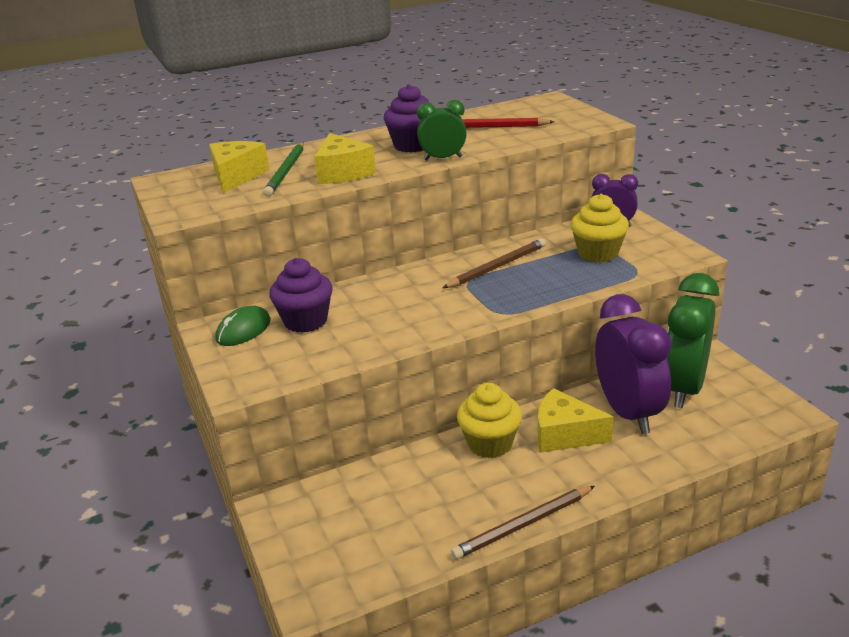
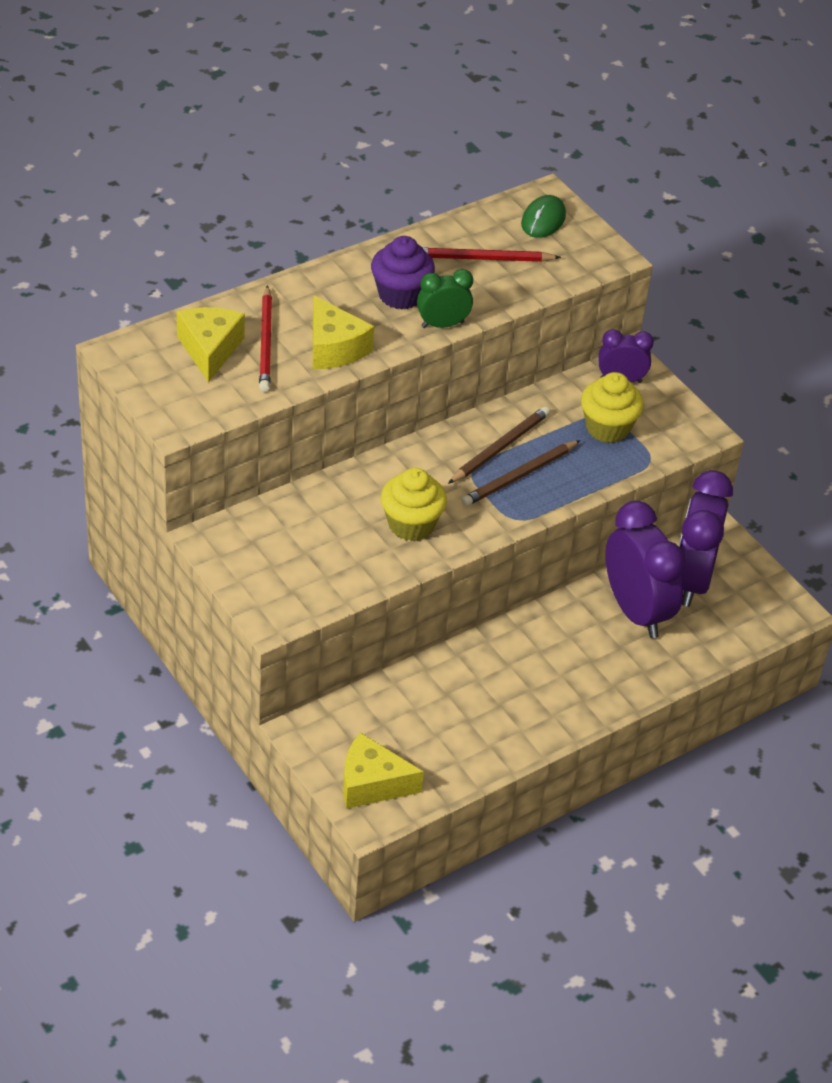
camera: 15 degrees left, 15 degrees up
green mouse [215,306,271,346] -> green mouse moved to [521,195,566,238]
green pencil [263,142,304,197] -> red pencil [259,285,272,392]
purple cupcake [269,258,333,333] -> none
brown pencil [451,486,595,559] -> brown pencil moved to [461,440,581,506]
yellow cupcake [457,383,522,458] -> yellow cupcake moved to [381,468,447,541]
yellow cheese [538,388,613,453] -> yellow cheese moved to [343,733,424,809]
green clock [667,273,719,408] -> purple clock [679,470,733,607]

